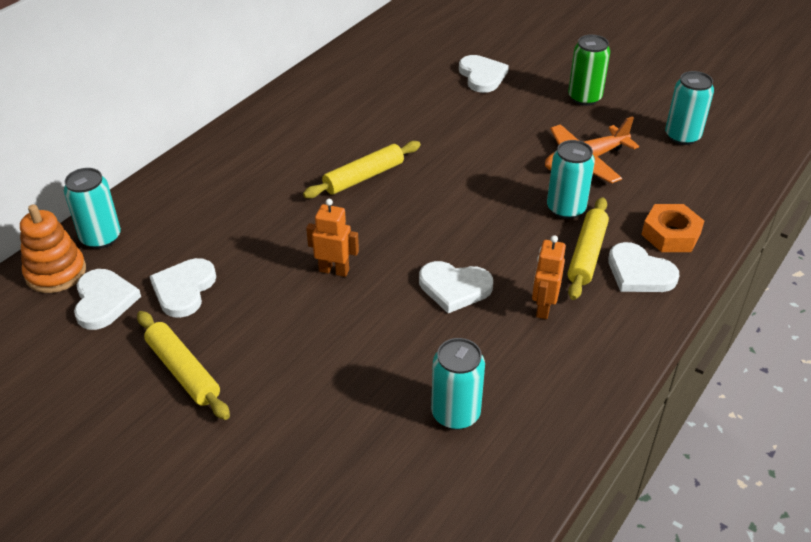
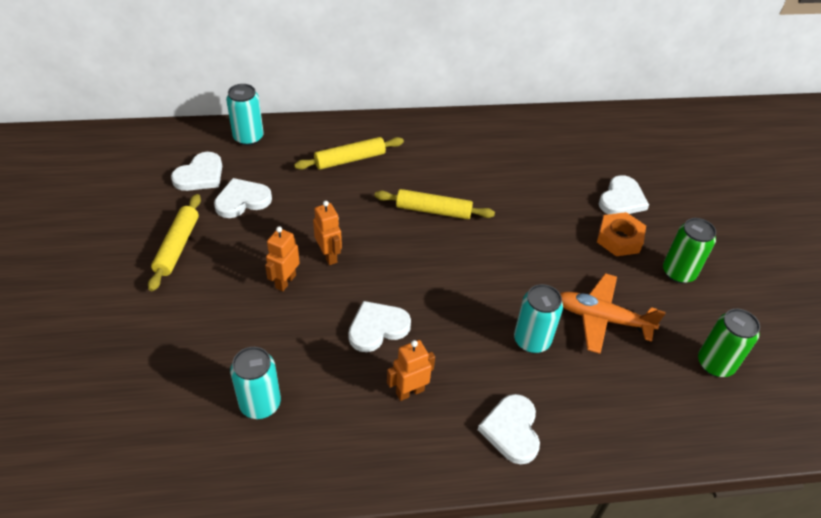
camera: 45 degrees right, 5 degrees up
orange stacking toy [20,204,86,293] -> none
white heart [419,261,493,313] -> white heart turned 90 degrees clockwise [348,301,411,352]
yellow rolling pin [568,197,609,300] -> yellow rolling pin moved to [294,137,404,170]
orange nut [641,204,704,252] -> orange nut moved to [597,212,646,256]
turquoise can [665,71,714,145] -> green can [698,309,760,377]
none -> orange robot [265,226,300,291]

